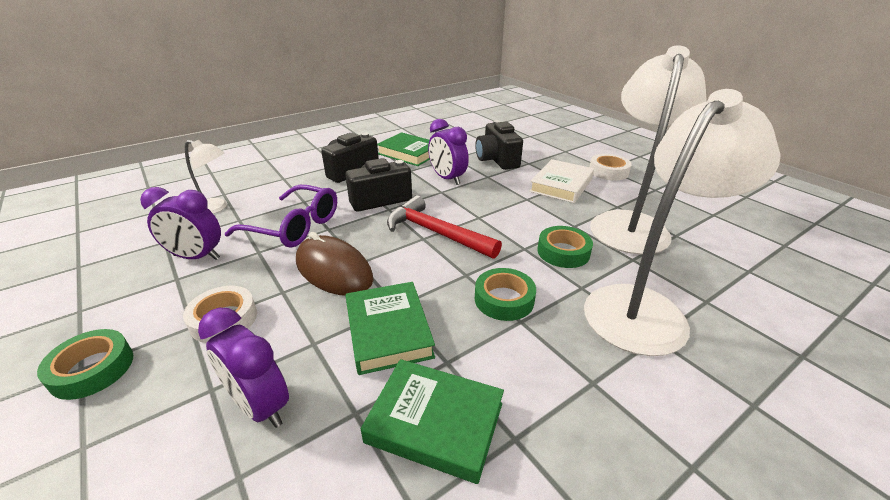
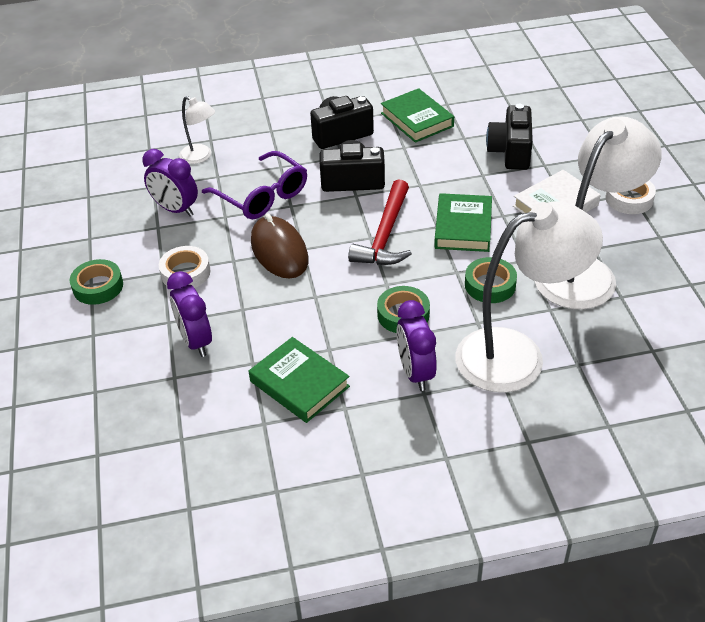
camera: 25 degrees right, 10 degrees up
green book [346,282,435,375] -> green book moved to [434,193,492,252]
red hammer [387,195,502,259] -> red hammer turned 135 degrees counterclockwise [348,179,412,265]
purple clock [428,119,469,185] -> purple clock moved to [396,300,437,391]

